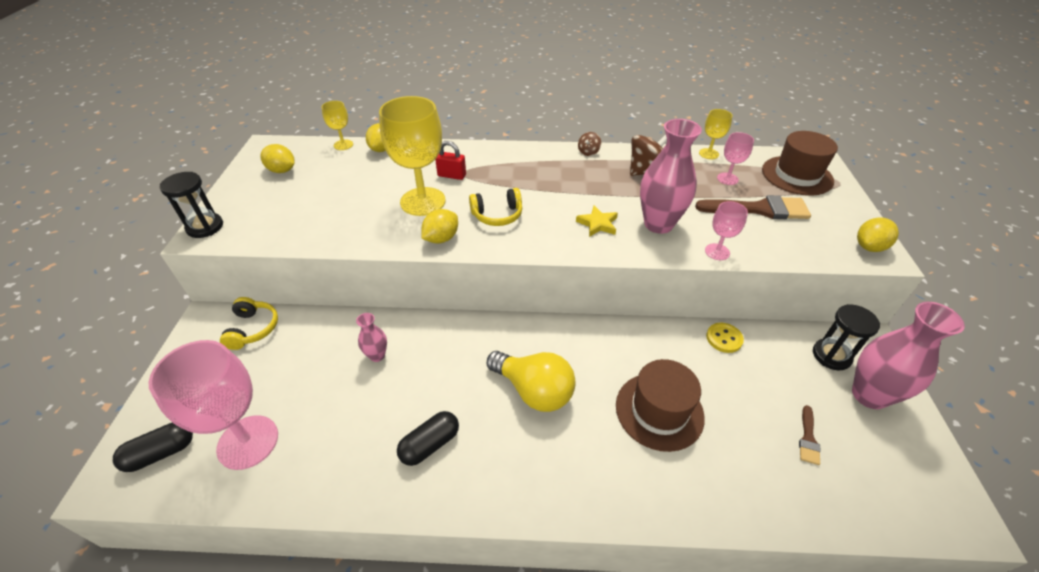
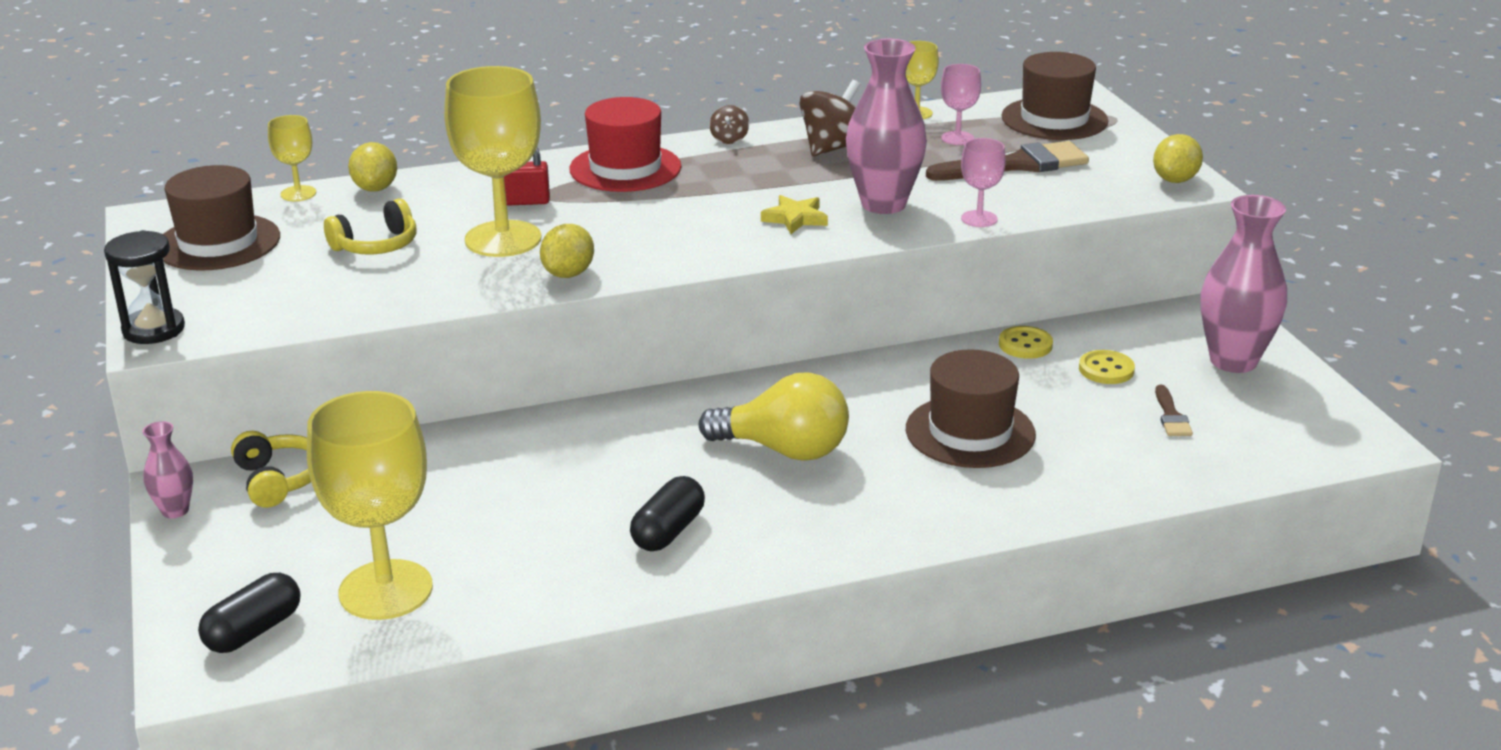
camera: 20 degrees left, 15 degrees down
pink goblet [149,340,278,470] -> yellow goblet [307,391,433,620]
yellow lemon [260,144,295,173] -> brown hat [163,165,280,270]
pink vase [356,313,387,362] -> pink vase moved to [143,421,193,518]
yellow headphones [469,188,522,226] -> yellow headphones moved to [324,198,417,255]
black hourglass [813,304,880,370] -> none
none -> red hat [569,97,682,192]
none -> yellow button [1079,350,1135,384]

